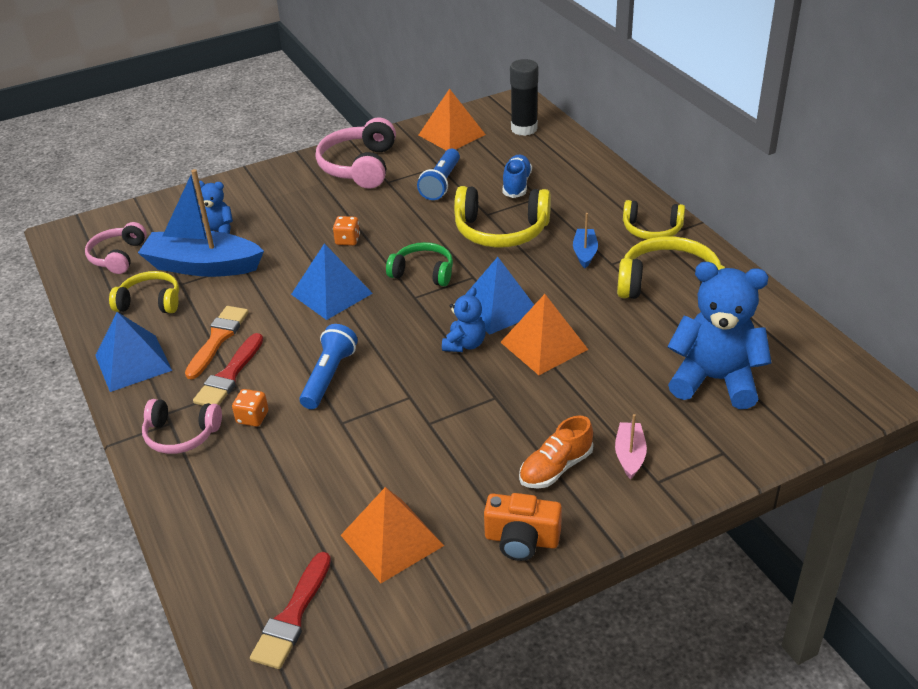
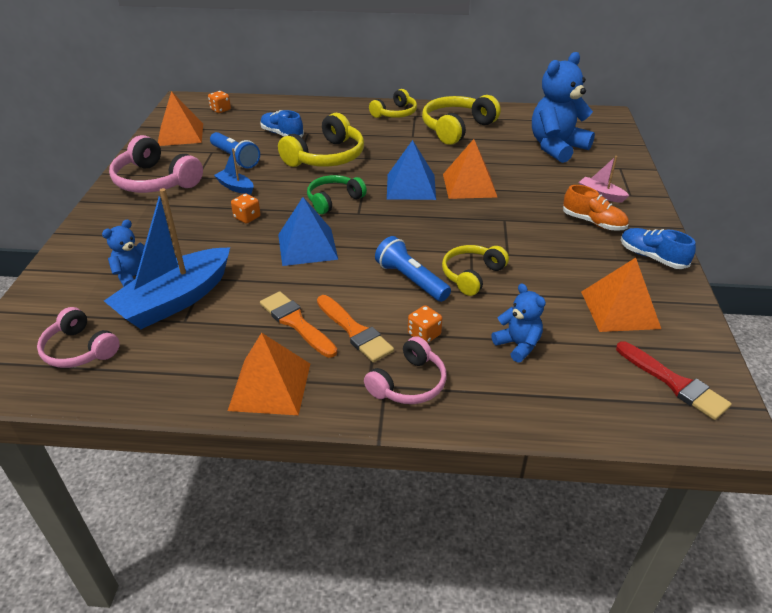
camera: 60 degrees left, 0 degrees up
blue pyramid [95,312,172,392] -> orange pyramid [228,333,310,415]
yellow headphones [109,271,179,313] -> yellow headphones moved to [442,245,509,296]
red brush [193,333,263,406] -> orange brush [317,295,394,363]
blue teddy bear [442,287,486,352] -> blue teddy bear moved to [492,283,546,363]
orange camera [484,493,562,561] -> blue shoe [621,228,696,269]
black glue stick [510,59,538,136] -> orange dice [208,91,231,113]
orange shoe [519,416,594,488] -> orange shoe turned 45 degrees counterclockwise [563,185,629,231]
blue boat [573,213,598,268] -> blue boat moved to [214,148,253,194]

